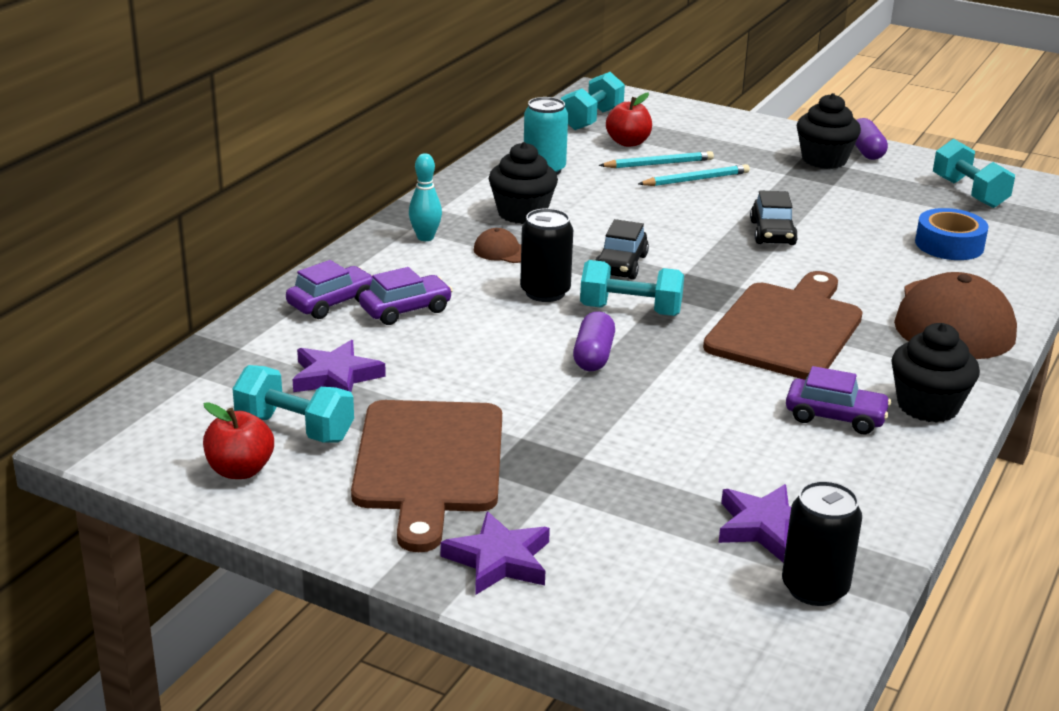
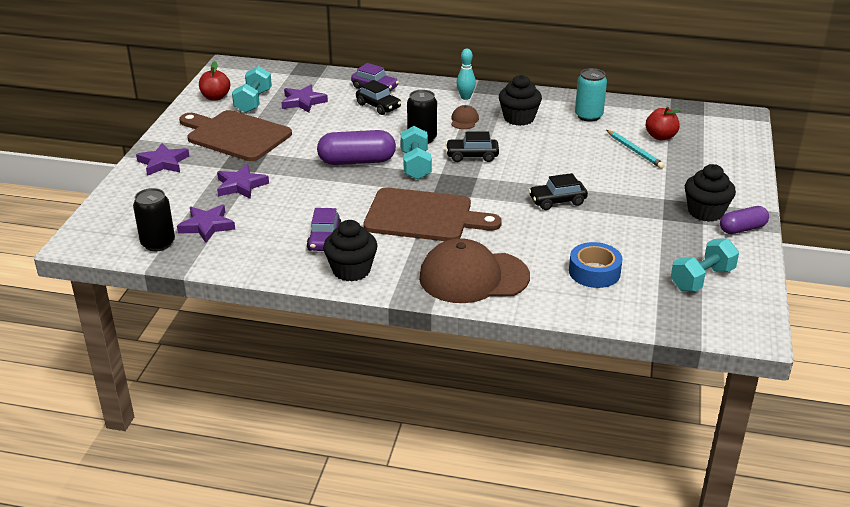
camera: 75 degrees right, 5 degrees up
brown cutting board [351,400,502,552] -> brown cutting board turned 45 degrees clockwise [179,110,292,161]
purple car [359,267,453,325] -> black car [356,80,401,115]
turquoise dumbbell [561,72,625,130] -> none
purple capsule [573,311,615,371] -> purple capsule [317,130,396,165], size x1.62
turquoise pencil [638,164,750,186] -> none
none -> purple star [217,164,269,199]

